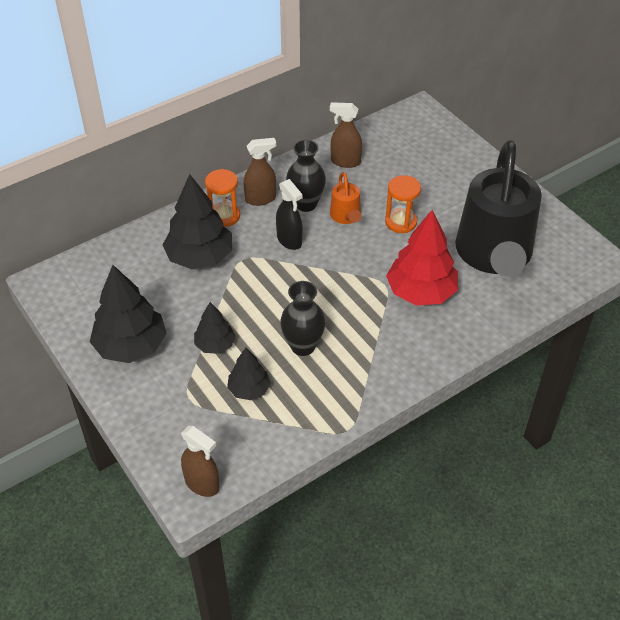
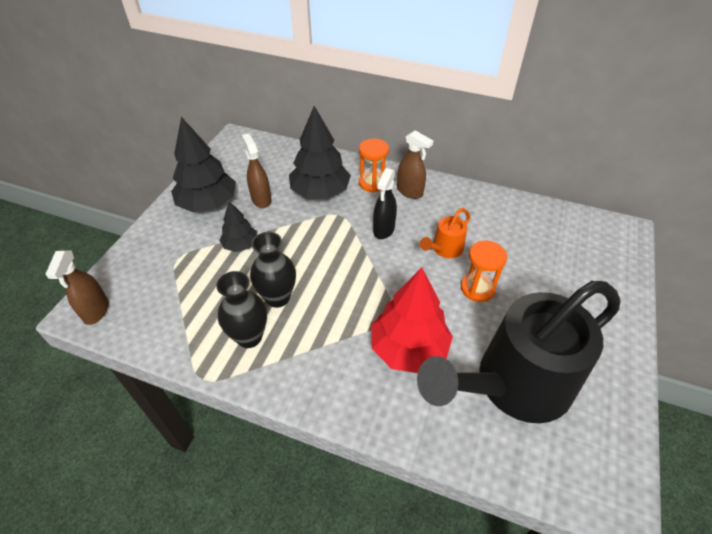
camera: 55 degrees right, 0 degrees up
black tree [227,348,271,400] -> none
black vase [286,140,326,212] -> black vase moved to [216,271,267,348]
brown spray bottle [330,102,362,168] -> brown spray bottle moved to [242,133,271,208]

